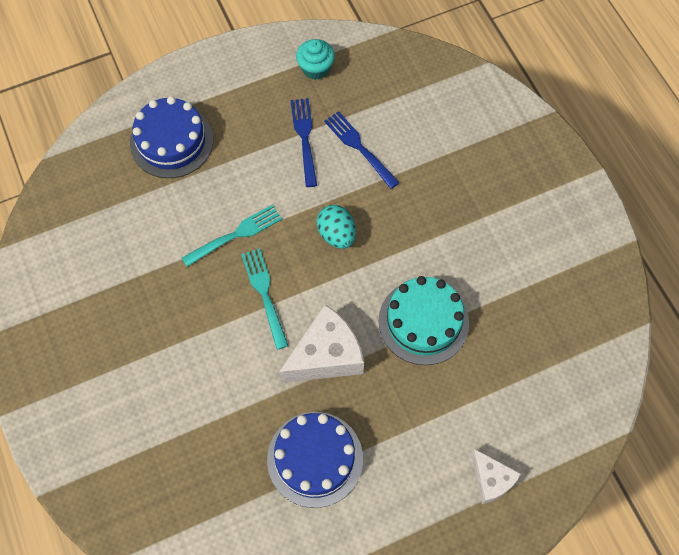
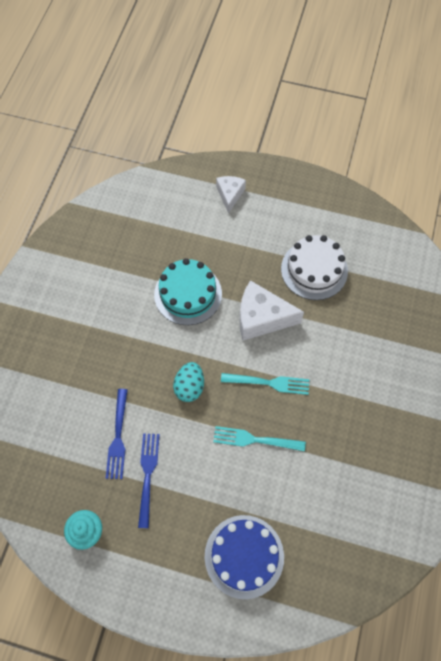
camera: 140 degrees left, 0 degrees up
turquoise fork [241,248,288,350] -> turquoise fork turned 105 degrees counterclockwise [221,373,309,395]
blue cake [267,412,363,508] -> white cake [281,235,348,300]
blue fork [291,98,317,187] -> blue fork turned 150 degrees clockwise [138,433,160,528]

